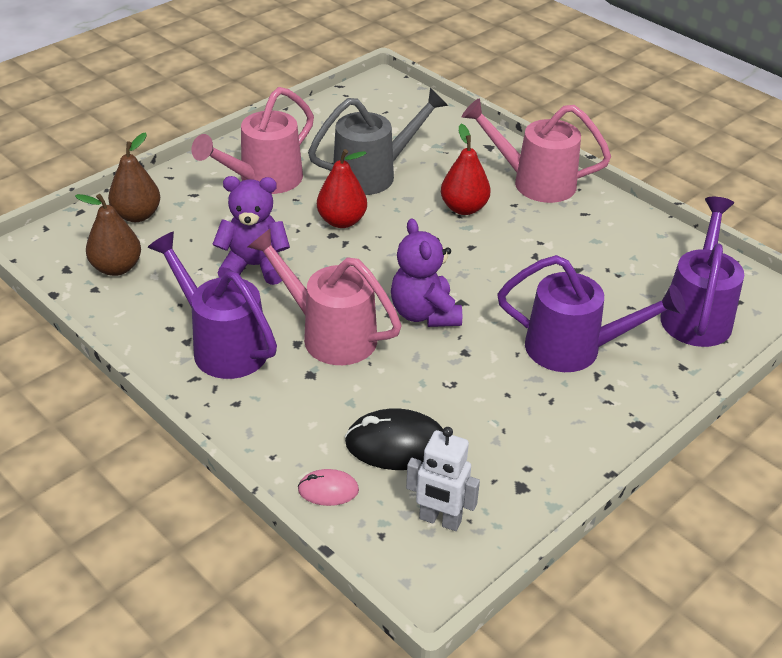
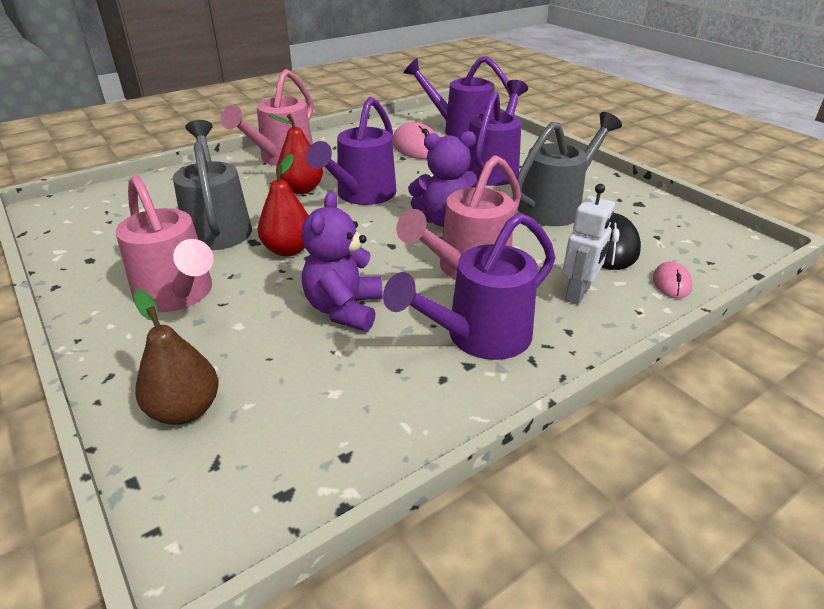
camera: 80 degrees left, 5 degrees down
brown pear [75,194,141,276] -> none
white robot [406,427,480,531] -> white robot moved to [562,184,615,305]
none -> purple watering can [306,97,396,205]
none -> pink mouse [392,122,436,159]
none -> grey watering can [517,112,622,226]

